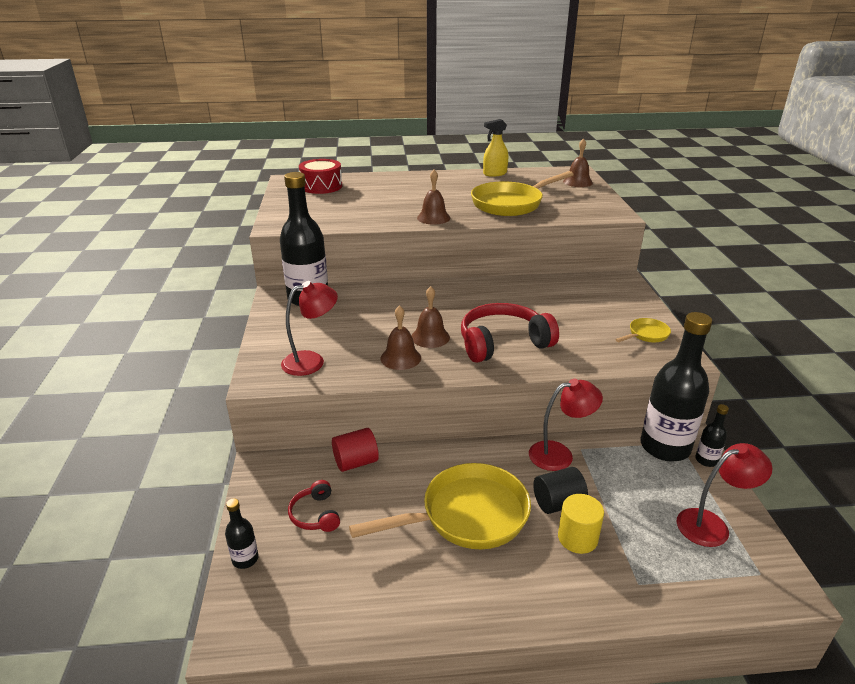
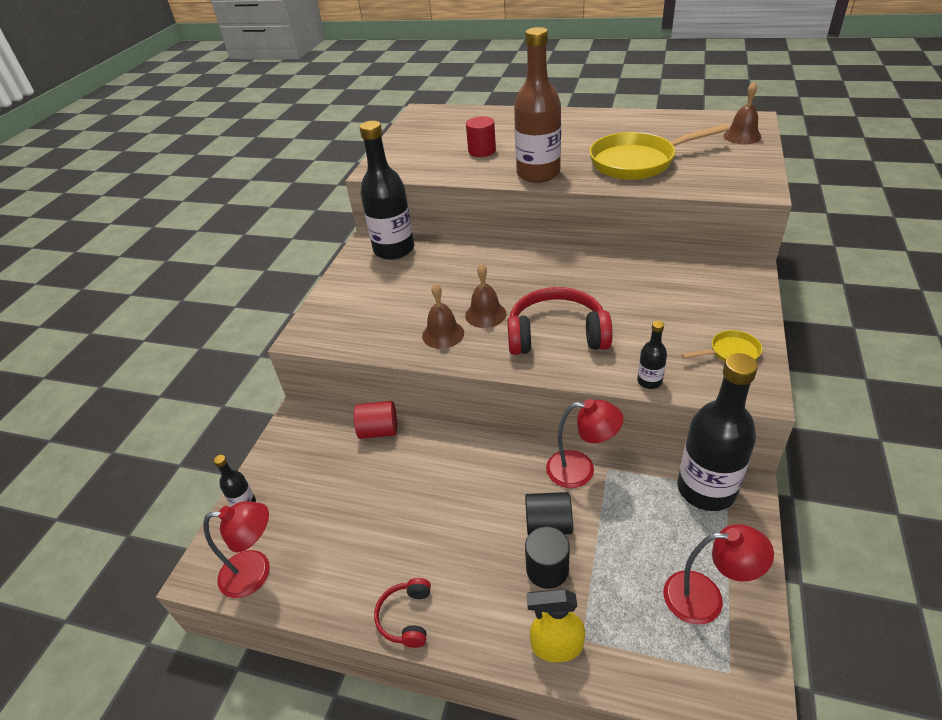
camera: 25 degrees right, 10 degrees up
red lamp [281,281,338,376] -> red lamp moved to [203,501,270,598]
red headphones [288,480,340,532] -> red headphones moved to [374,578,431,648]
red drum [299,159,342,194] -> none
yellow pan [349,463,531,549] -> none
brown bell [417,170,450,225] -> brown bottle [514,27,561,183]
yellow spray bottle [483,119,508,177] -> yellow spray bottle moved to [527,589,585,662]
yellow cylinder [558,494,604,554] -> black cylinder [525,527,570,589]
black bottle [695,404,729,467] -> black bottle moved to [637,321,667,389]
none -> red cylinder [466,116,496,157]

